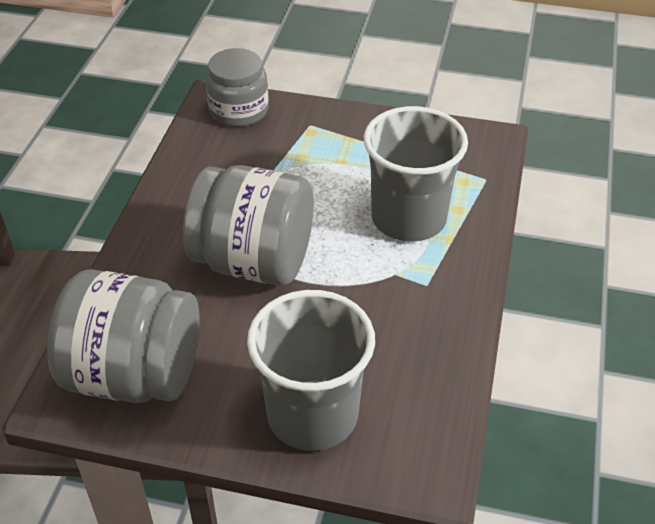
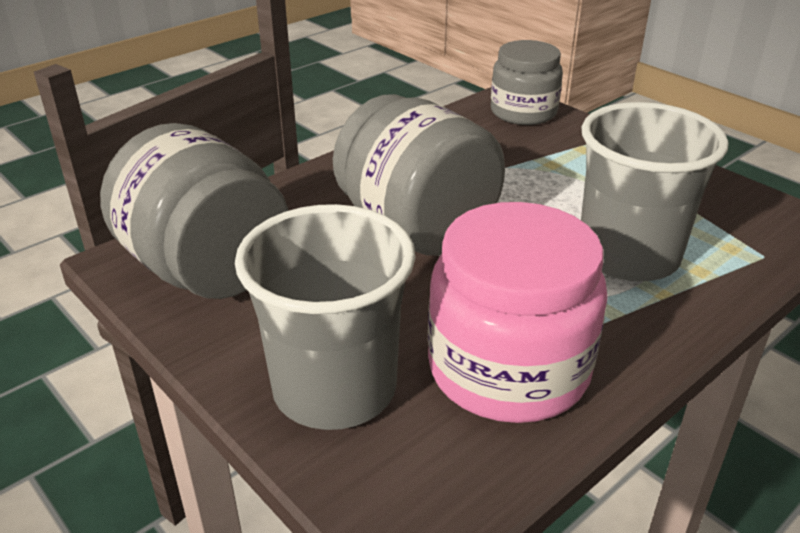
camera: 35 degrees right, 10 degrees down
none -> pink jar [428,202,608,423]

